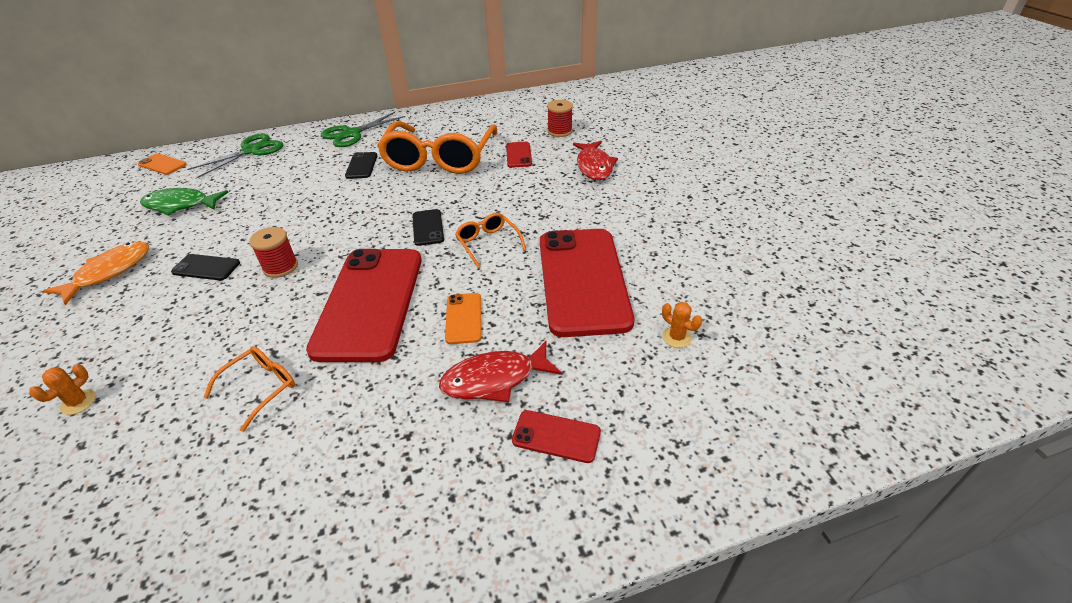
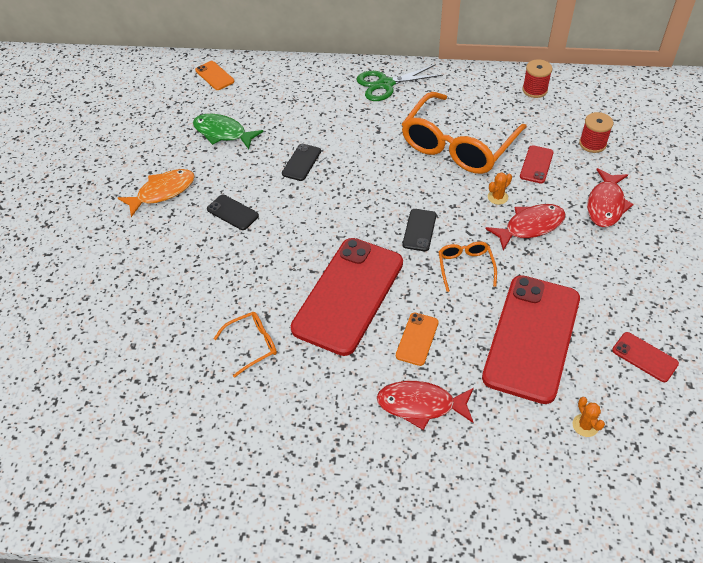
camera: 25 degrees right, 10 degrees up
orange cactus [29,364,96,415] -> orange cactus moved to [488,172,512,205]
green scissors [187,134,283,178] -> none
red spool [249,227,298,278] -> red spool moved to [522,59,552,98]
black phone [345,152,377,179] -> black phone moved to [282,144,321,181]
red phone [512,410,601,463] -> red phone moved to [612,332,679,382]
none -> red fish [486,204,566,251]

